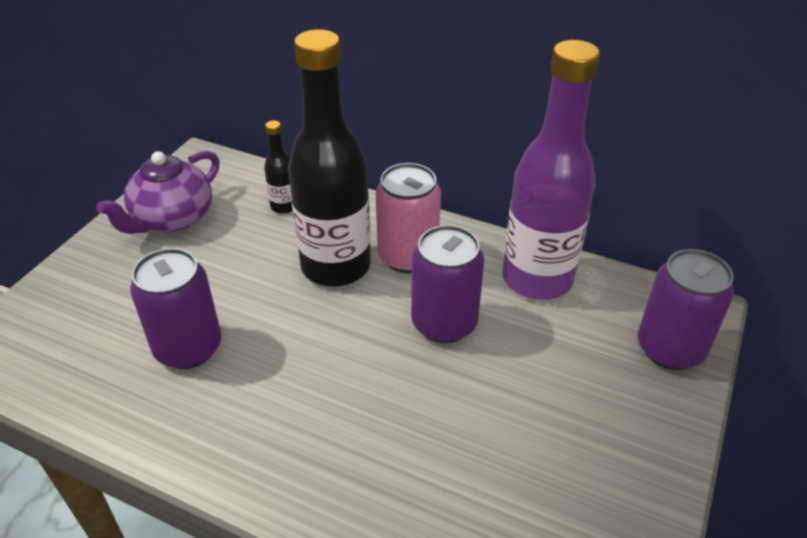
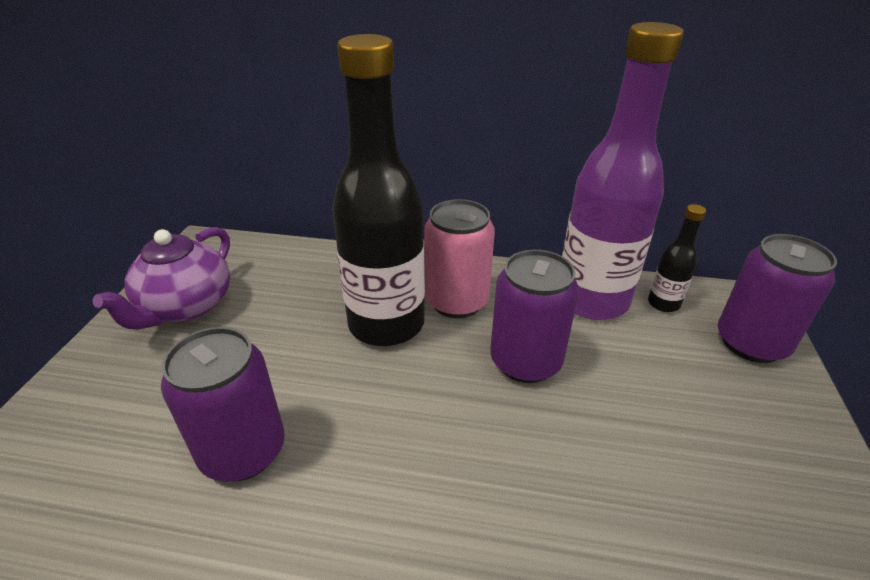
camera: 15 degrees left, 5 degrees down
black bottle [264,120,293,214] -> black bottle moved to [648,204,706,312]

